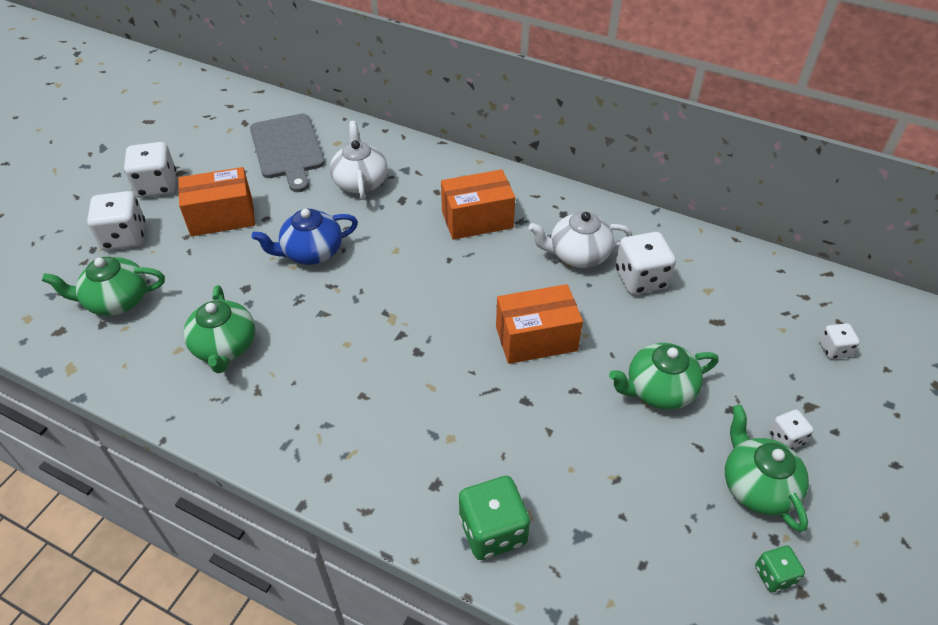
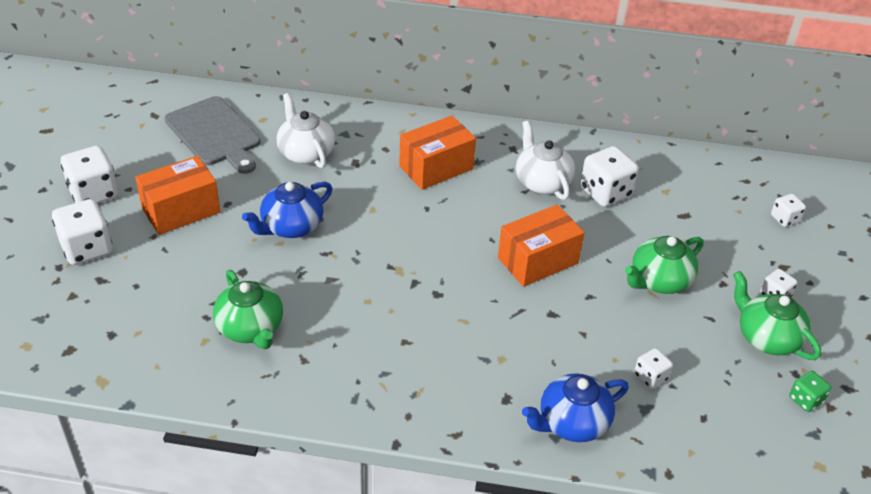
camera: 20 degrees left, 5 degrees down
green teapot [42,257,165,316] -> none
green dice [459,476,530,560] -> blue teapot [522,373,629,442]
white teapot [529,212,632,268] -> white teapot turned 90 degrees clockwise [516,121,575,200]
none -> white dice [634,348,673,389]

